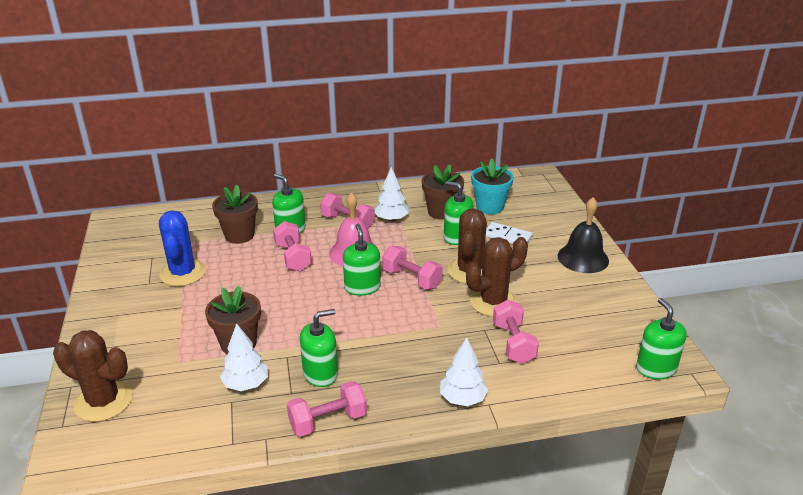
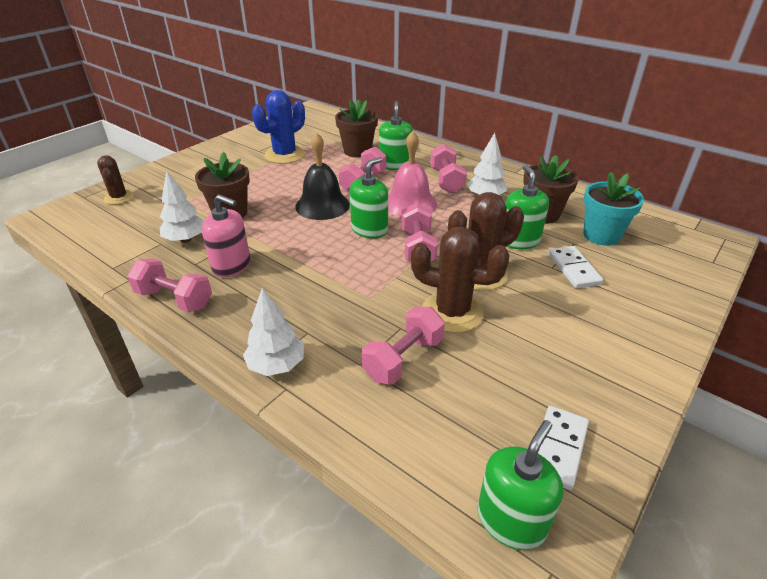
camera: 50 degrees right, 5 degrees up
brown cactus [53,330,132,422] -> brown cactus [97,155,134,205], size x0.61
green soap dispenser [300,309,338,387] -> pink soap dispenser [202,194,250,278]
black bell [557,197,609,273] -> black bell moved to [295,132,350,220]
none -> white domino [538,406,589,490]

